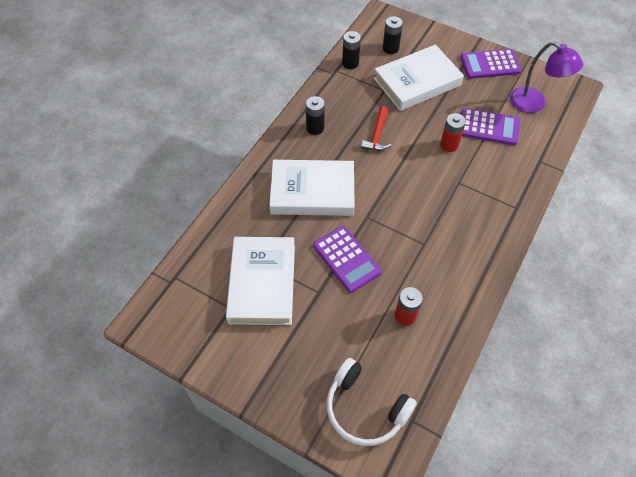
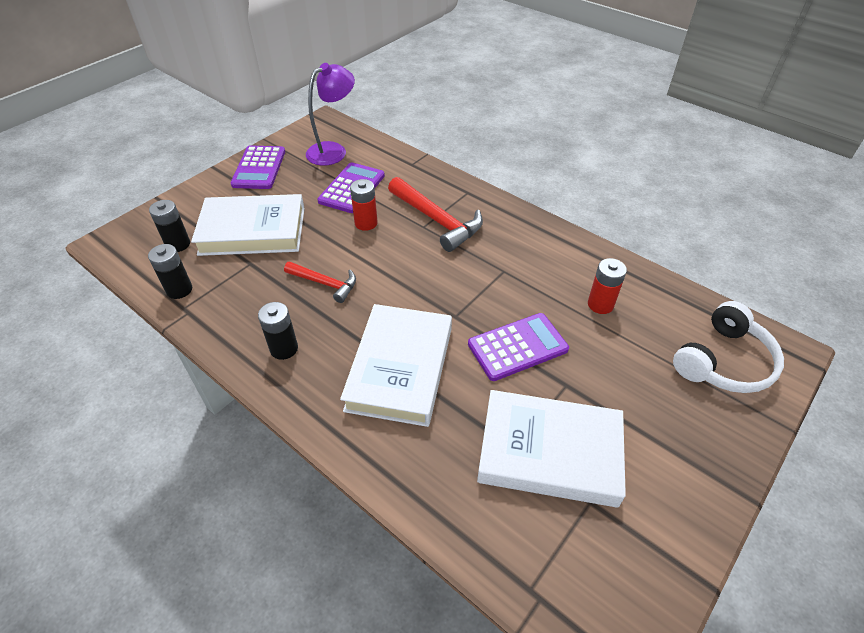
camera: 80 degrees left, 10 degrees down
white book [374,45,464,111] -> white book turned 75 degrees counterclockwise [191,194,305,256]
none -> red hammer [388,177,483,252]

